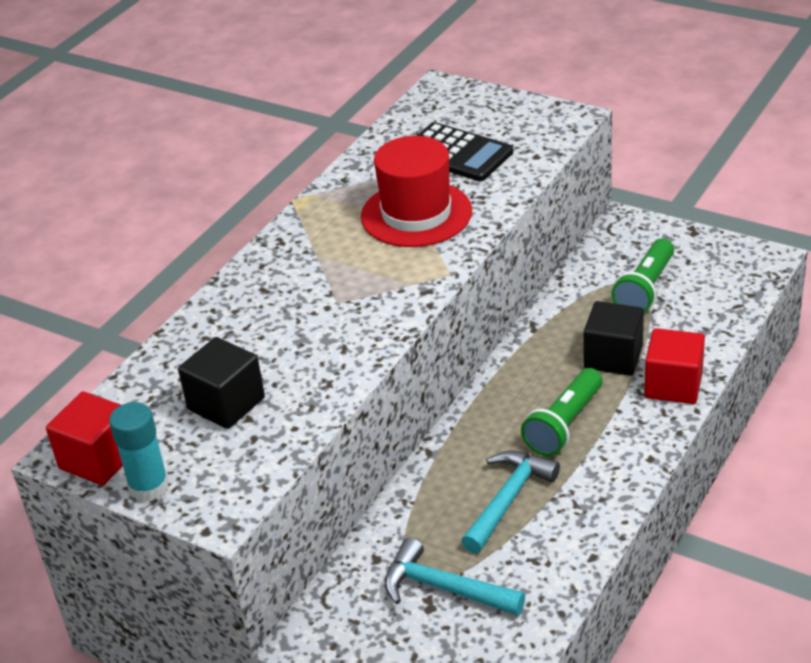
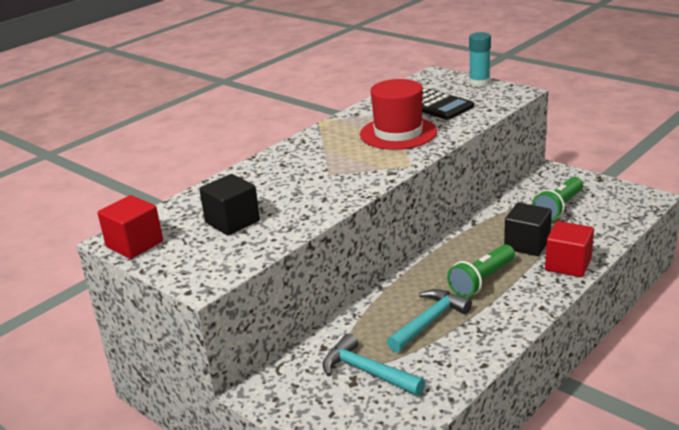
camera: 10 degrees right, 10 degrees down
turquoise glue stick [109,402,169,502] -> turquoise glue stick moved to [469,32,491,87]

